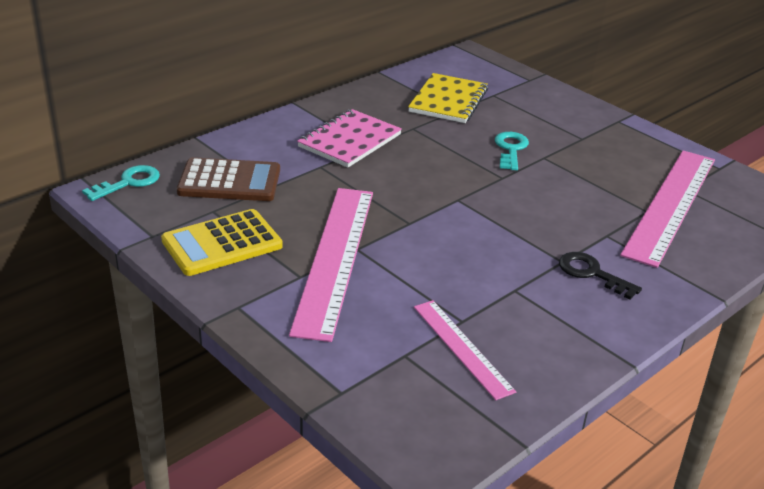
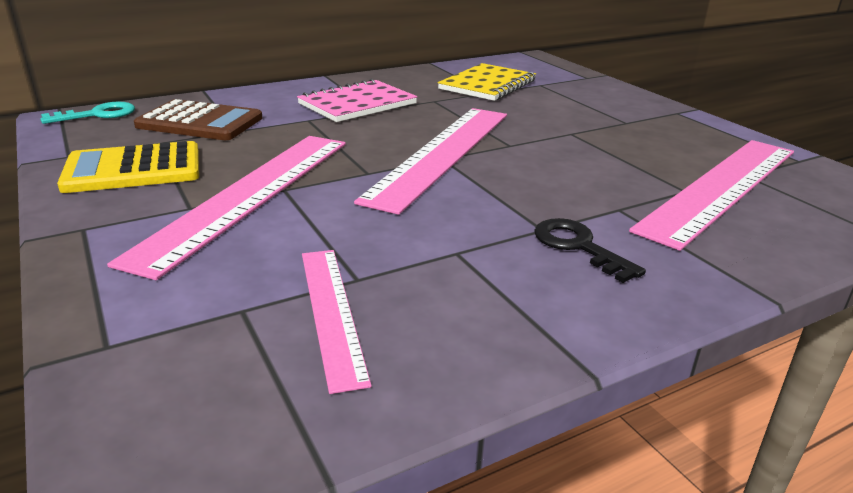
camera: 15 degrees right, 5 degrees down
turquoise key [495,132,529,170] -> none
none -> pink ruler [354,108,507,215]

